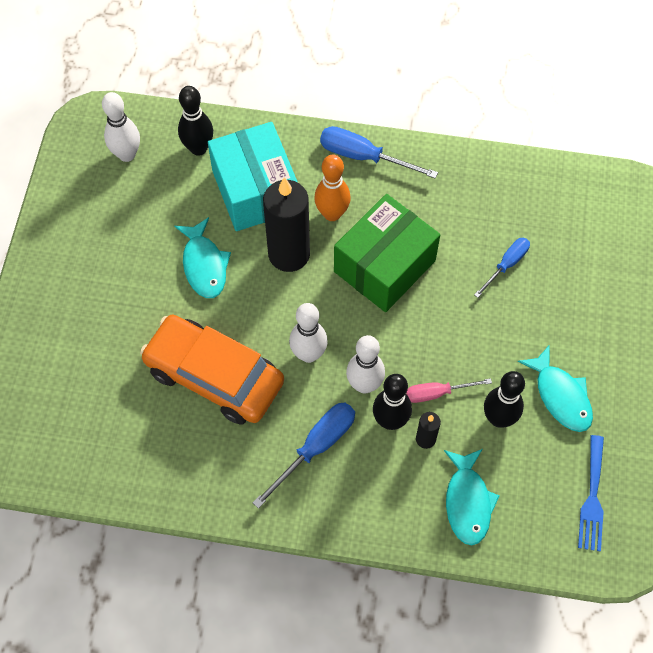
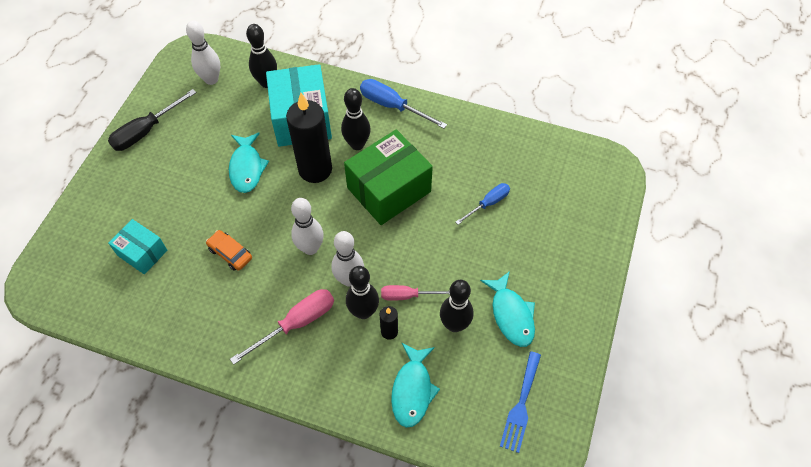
camera: 10 degrees right, 5 degrees down
orange car [140,314,284,425] -> orange car [206,230,252,271], size x0.43
blue screwdriver [253,402,355,509] -> pink screwdriver [230,289,334,365]
orange bowling pin [314,154,351,221] -> black bowling pin [341,88,371,150]
none -> black screwdriver [108,89,197,151]
none -> turquoise box [108,219,167,274]

